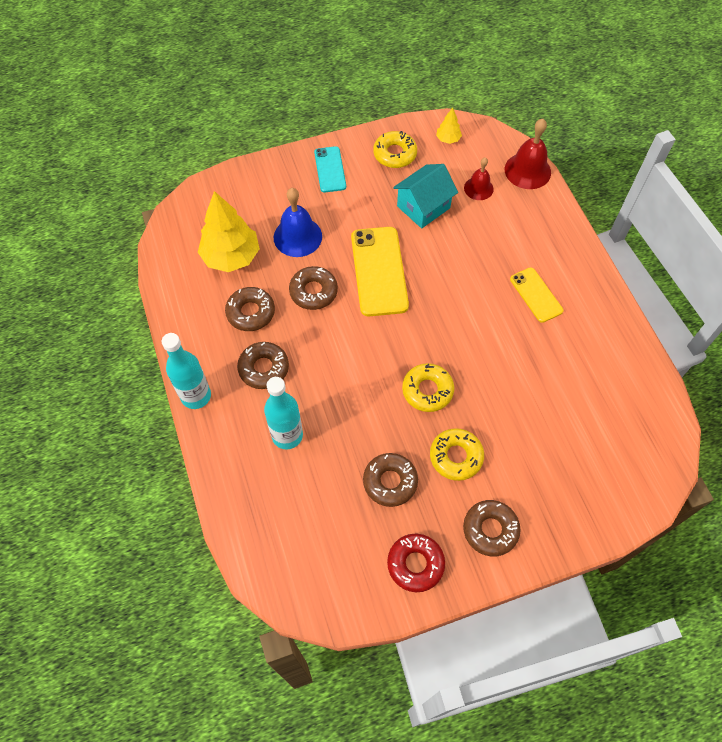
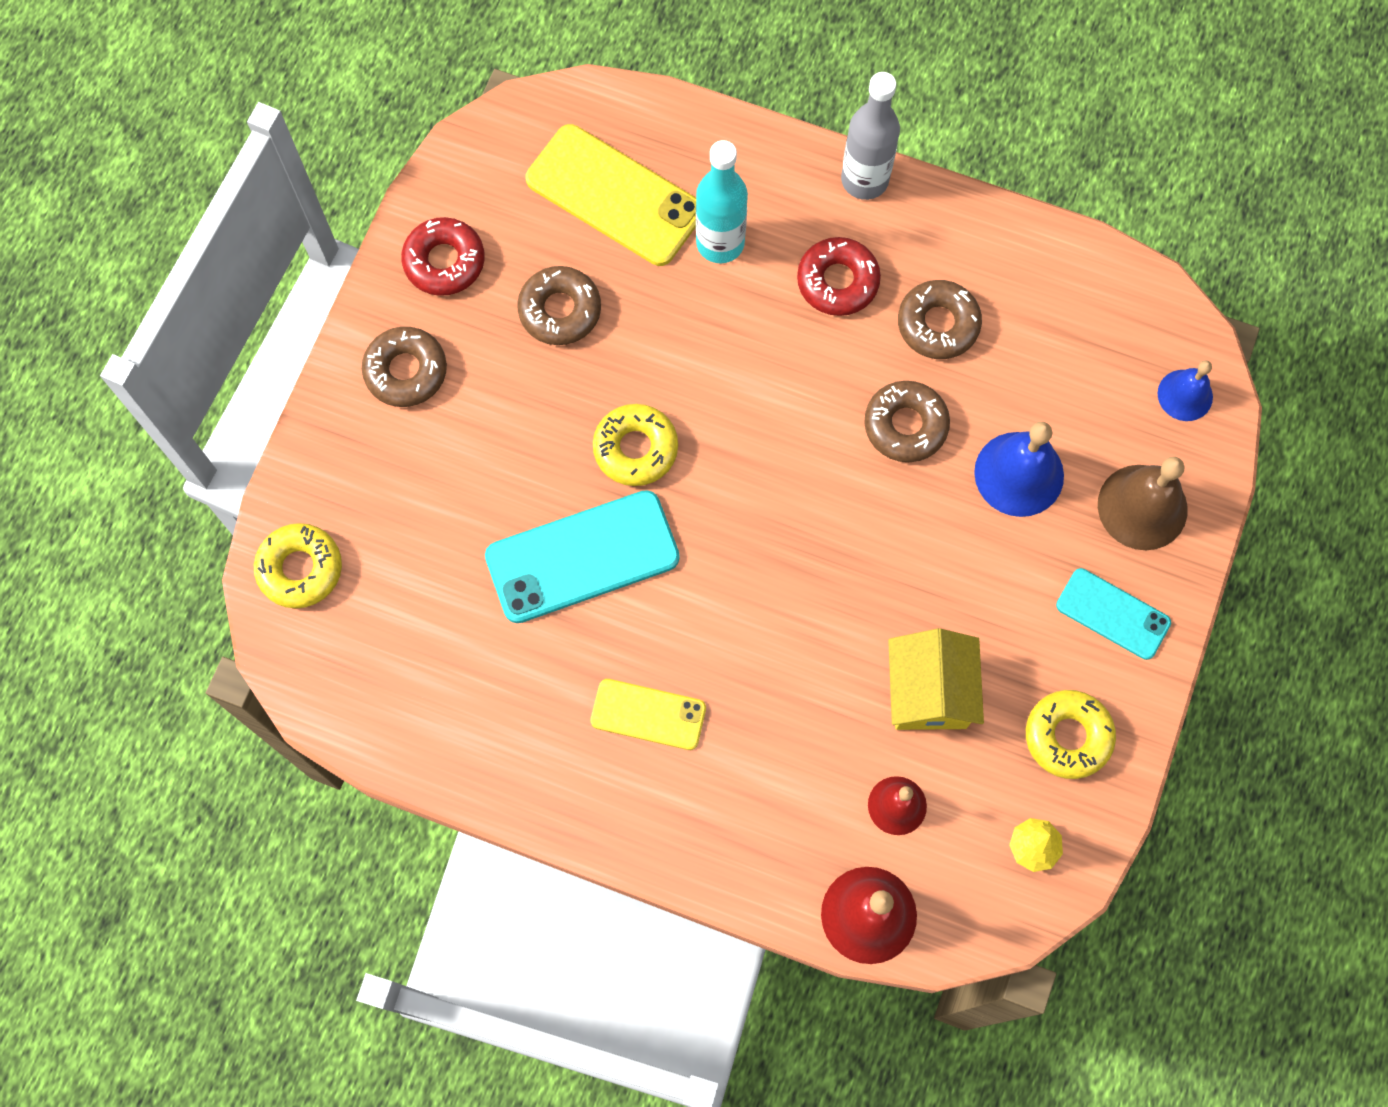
camera: 130 degrees right, 10 degrees up
turquoise bottle [162,333,211,409] -> grey bottle [841,72,900,200]
yellow tree [198,191,260,272] -> none
brown donut [237,342,289,389] -> red donut [797,237,881,316]
yellow phone [351,227,409,316] -> yellow phone moved to [526,124,696,266]
turquoise house [393,164,458,228] -> yellow house [888,629,984,730]
yellow donut [430,428,484,481] -> yellow donut moved to [254,523,342,608]
none -> turquoise phone [485,490,680,623]
none -> brown bell [1098,457,1188,550]
none -> blue bell [1158,360,1213,421]

